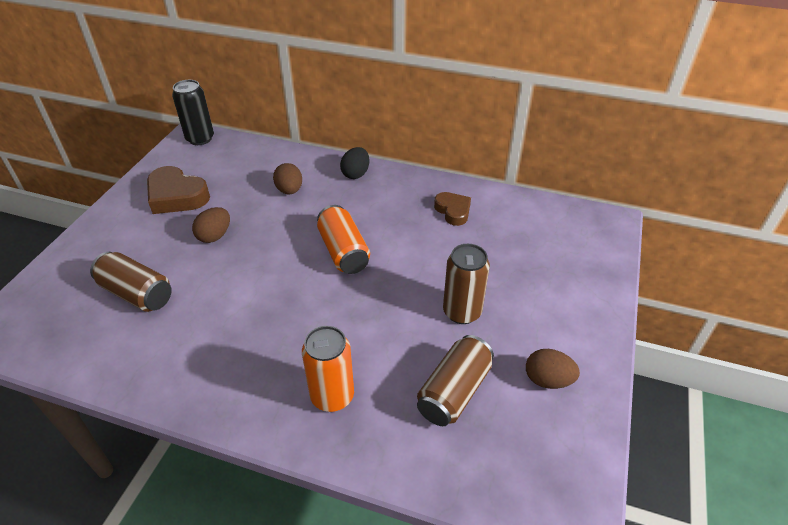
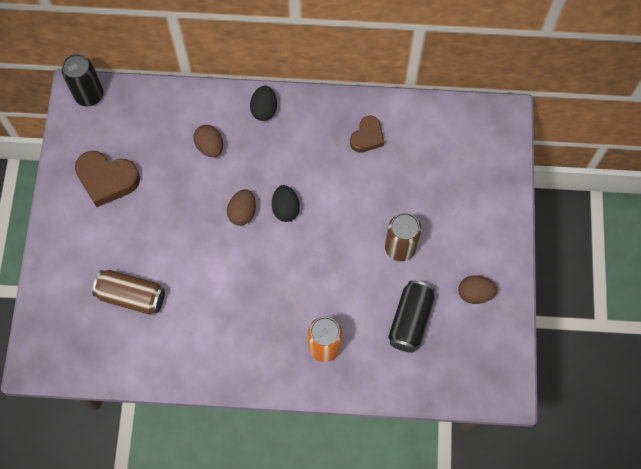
camera: 15 degrees left, 25 degrees up
brown egg [192,207,230,243] -> brown egg moved to [227,189,256,226]
orange can [317,205,370,274] -> black egg [272,185,300,222]
brown can [417,335,494,426] -> black can [388,281,435,353]
brown heart [434,192,471,226] -> brown heart turned 75 degrees clockwise [350,116,384,153]

